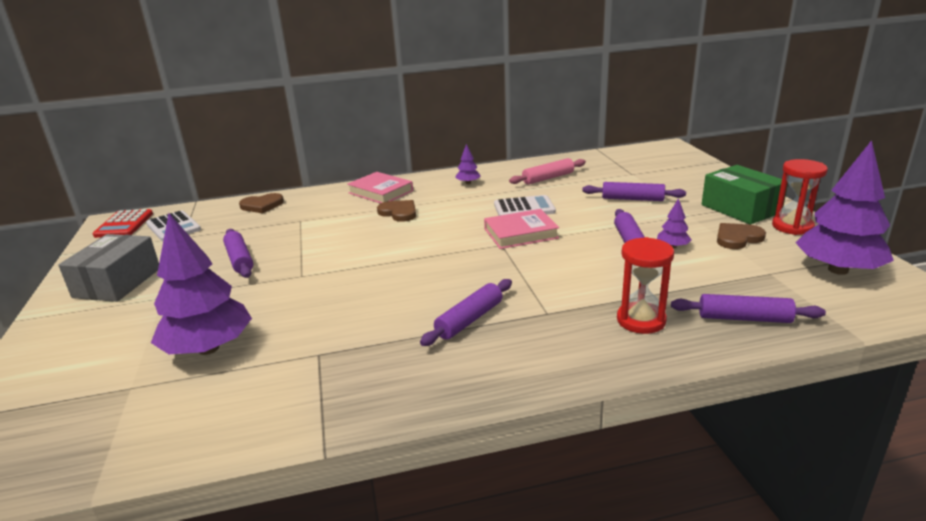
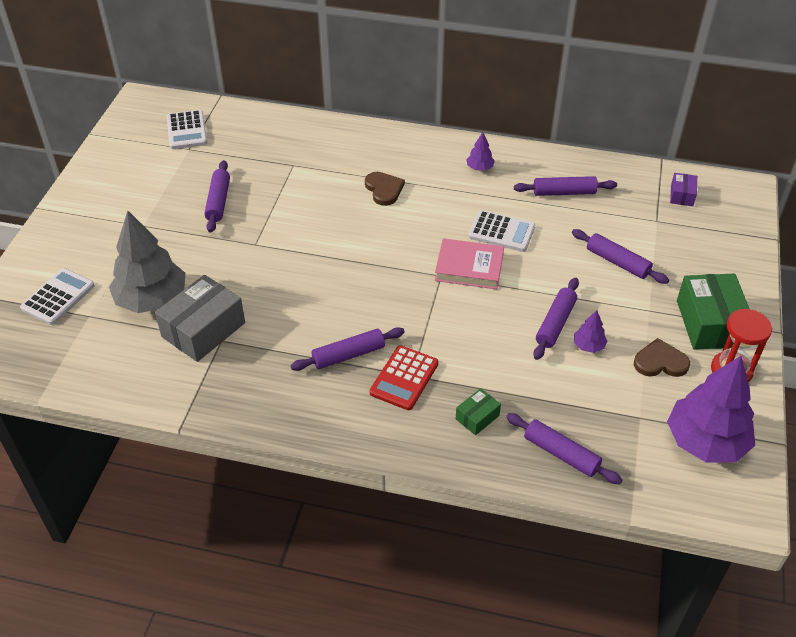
camera: 25 degrees right, 20 degrees up
grey box [58,234,159,302] -> grey box moved to [155,275,245,362]
red calculator [92,209,153,238] -> red calculator moved to [370,345,439,410]
purple tree [151,213,252,355] -> grey tree [109,210,185,313]
brown heart [239,193,284,213] -> none
pink book [347,172,413,203] -> none
pink rolling pin [509,158,586,185] -> purple rolling pin [514,176,617,196]
red hourglass [617,237,674,334] -> green box [456,388,501,435]
none -> white calculator [20,268,95,325]
none -> purple box [670,173,697,206]

